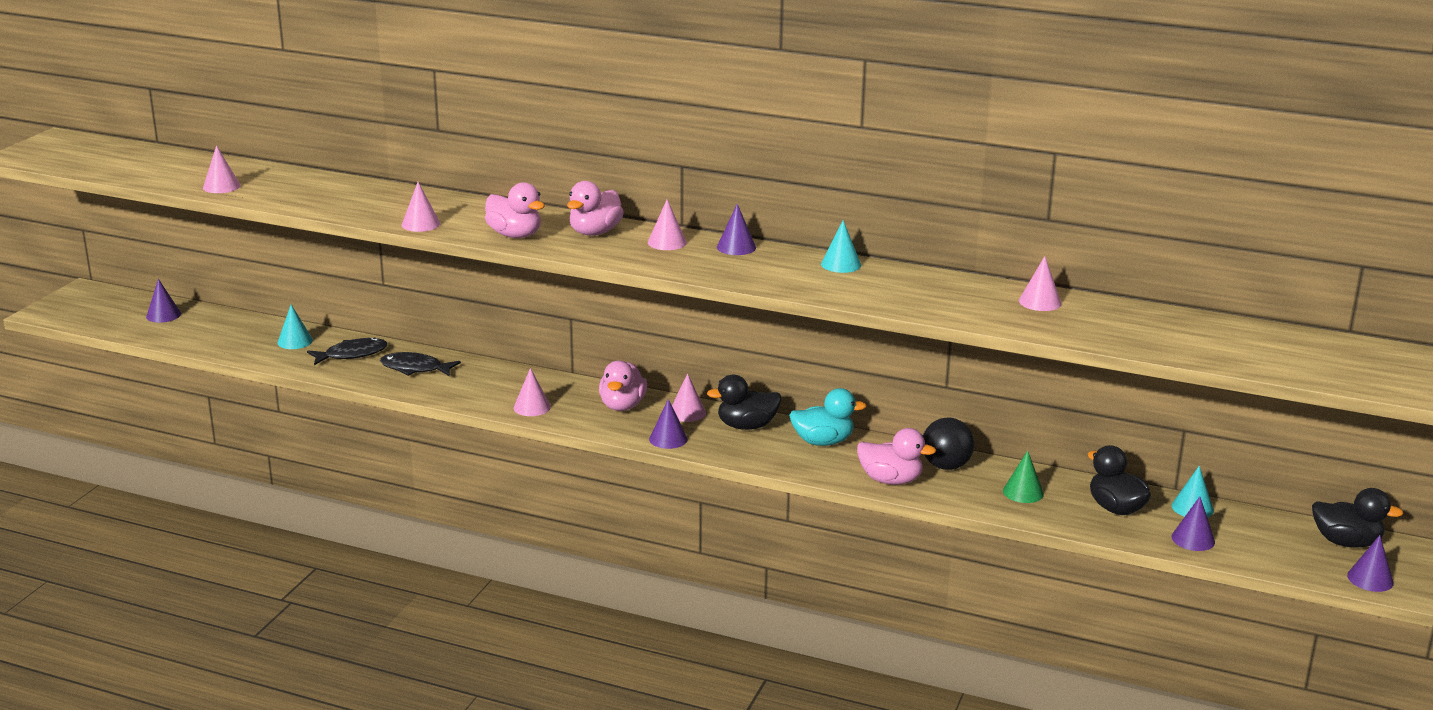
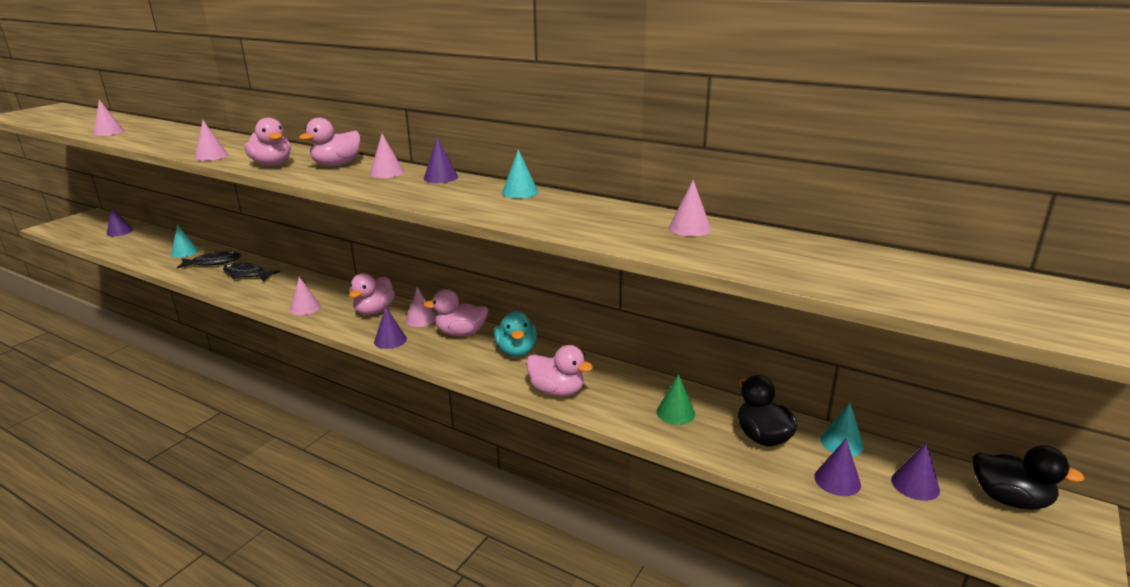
camera: 10 degrees right, 0 degrees up
black duck [707,375,781,430] -> pink duck [423,289,488,337]
turquoise duck [789,388,867,446] -> turquoise duck turned 75 degrees clockwise [494,311,537,356]
black ball [923,418,974,470] -> none
purple cone [1347,535,1394,592] -> purple cone moved to [891,442,940,501]

